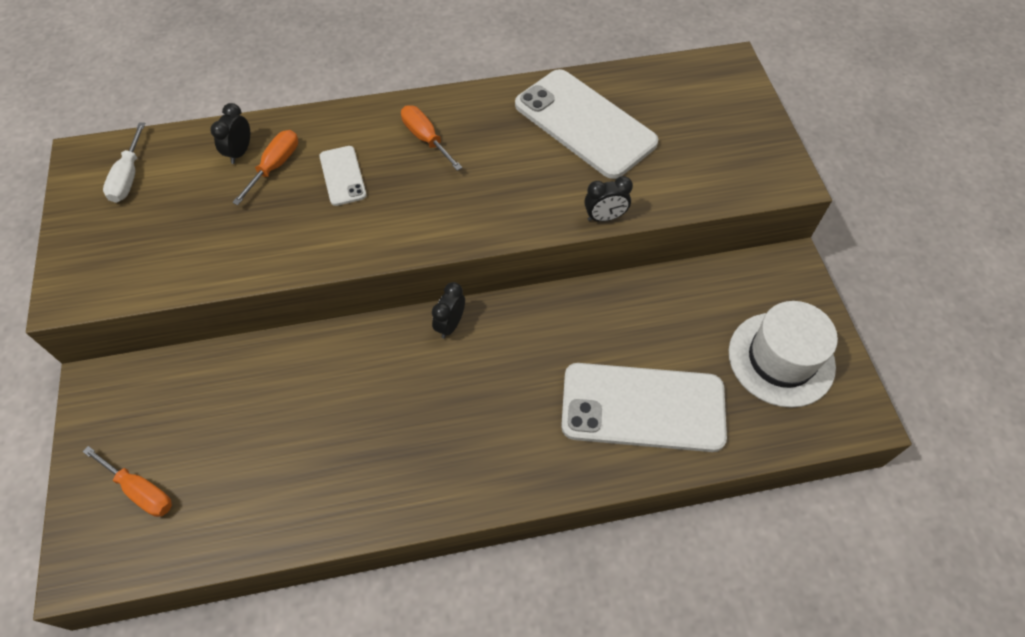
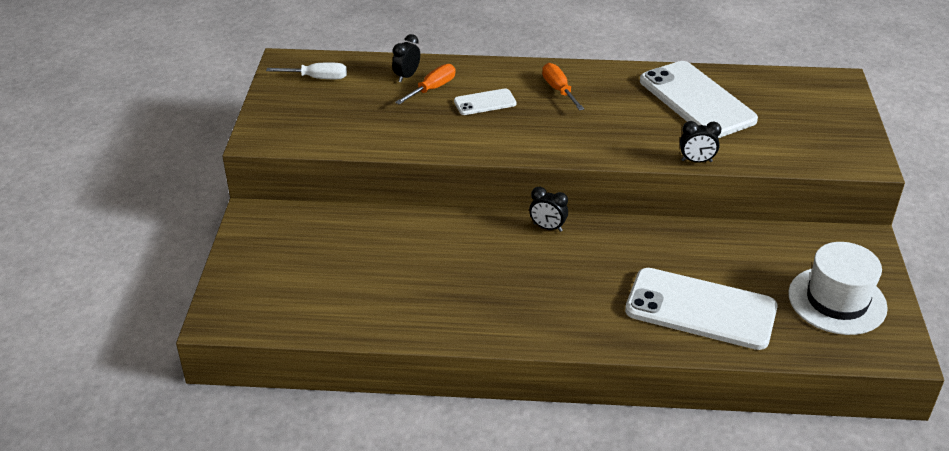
camera: 15 degrees right, 20 degrees down
orange screwdriver [83,446,172,517] -> none
white screwdriver [103,122,145,203] -> white screwdriver turned 105 degrees counterclockwise [266,63,347,79]
white phone [319,146,367,206] -> white phone turned 75 degrees clockwise [454,88,516,115]
black clock [432,282,465,339] -> black clock turned 105 degrees counterclockwise [529,187,568,232]

